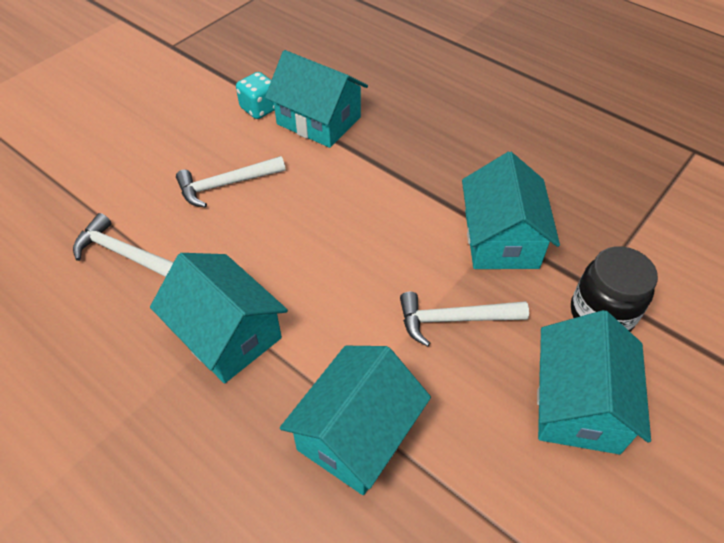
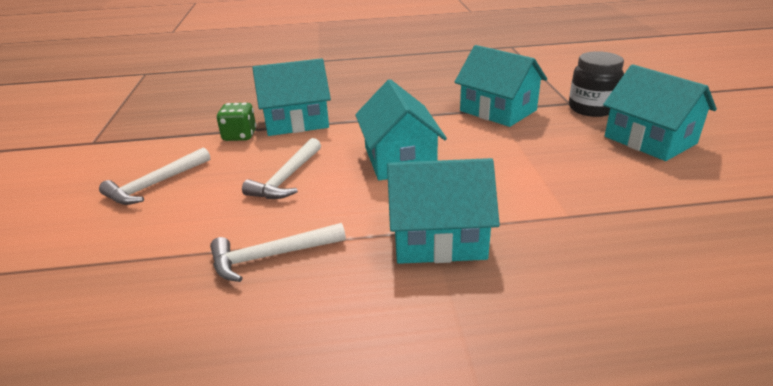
camera: 45 degrees left, 20 degrees down
turquoise dice [236,72,275,119] -> green dice [216,103,256,141]
turquoise house [280,346,431,495] -> turquoise house moved to [355,79,447,180]
white hammer [400,292,529,347] -> white hammer moved to [99,147,210,205]

